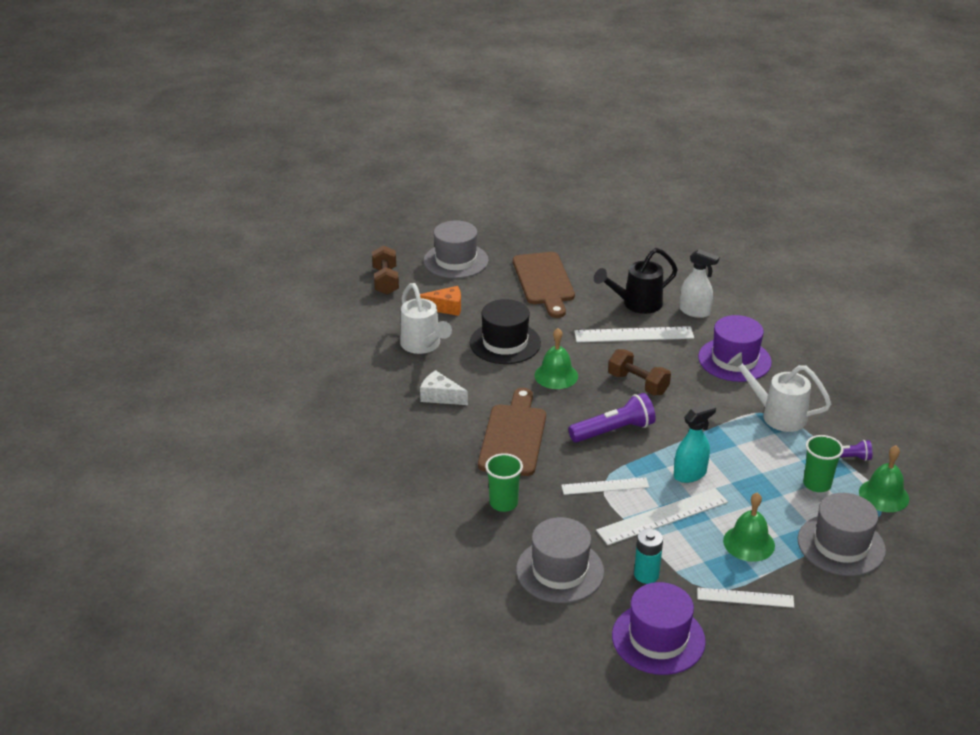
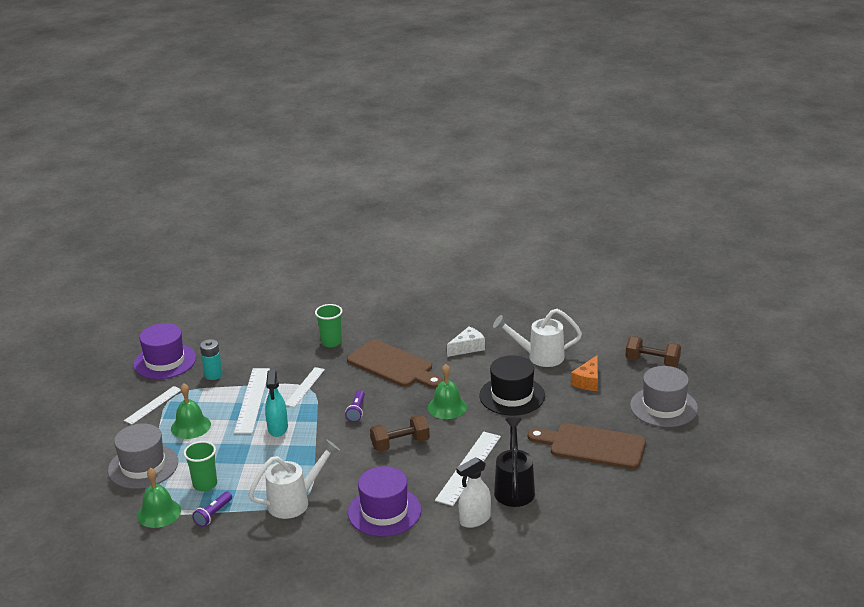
camera: 120 degrees right, 5 degrees down
grey hat [516,517,604,603] -> none
purple flashlight [568,393,656,443] -> purple flashlight [345,390,365,422], size x0.59

